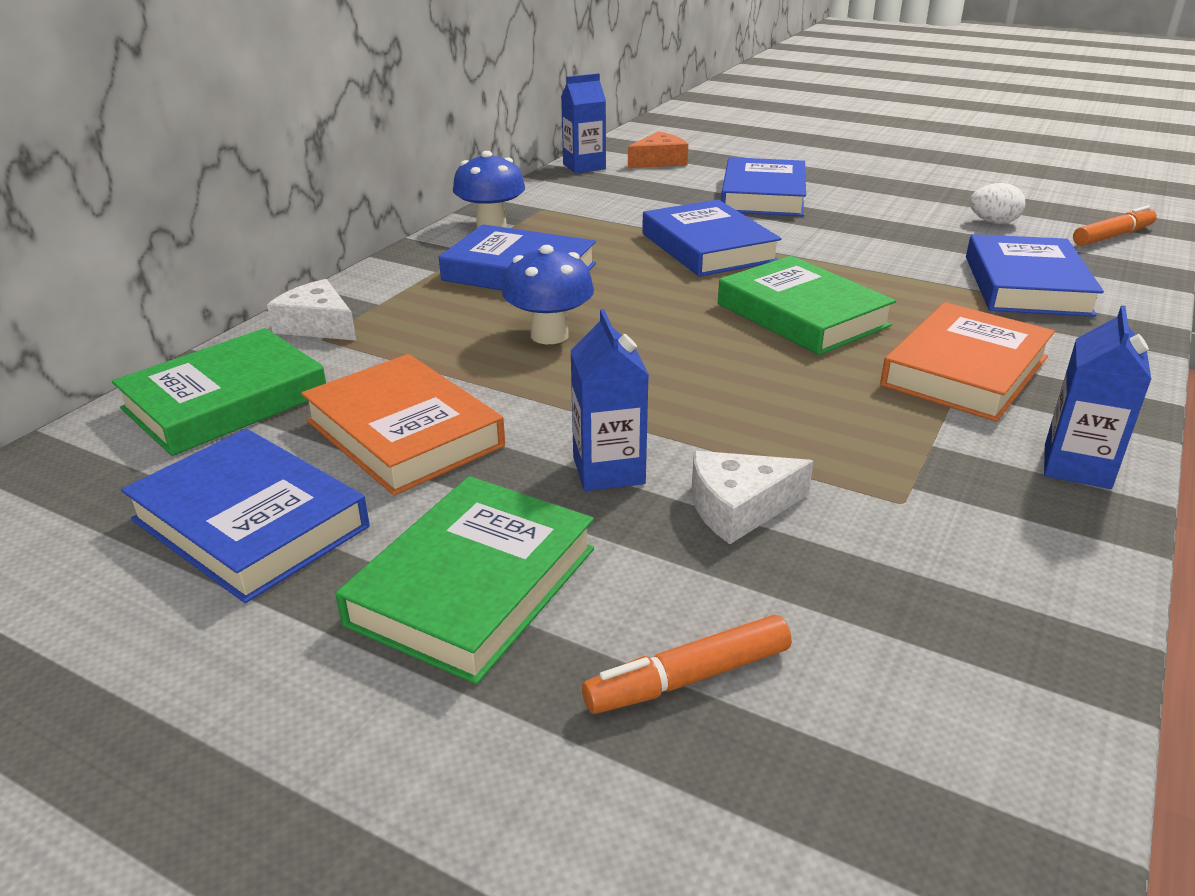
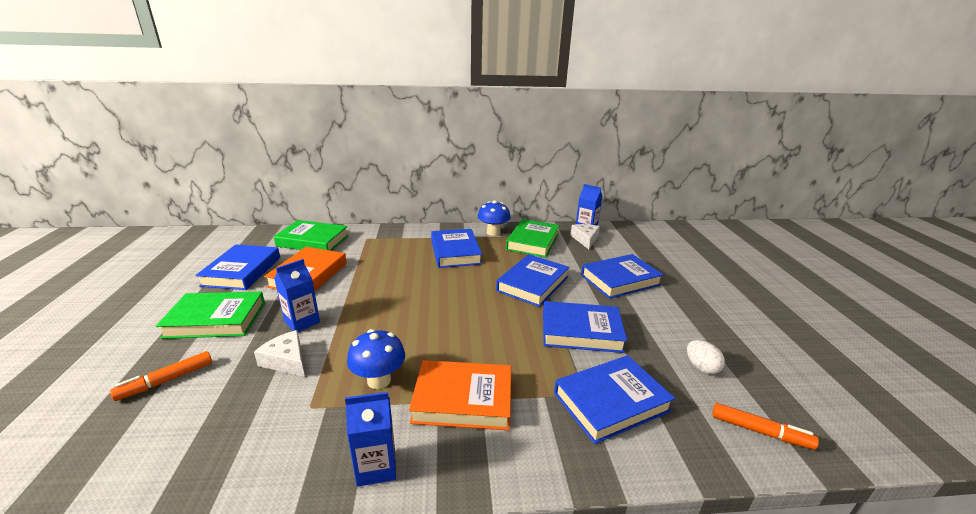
camera: 55 degrees right, 5 degrees down
white cheese [267,279,356,341] -> white cheese moved to [570,224,600,249]
blue mushroom [502,245,594,344] -> blue mushroom moved to [347,329,405,389]
orange marker [582,615,792,714] -> orange marker turned 75 degrees counterclockwise [110,351,212,401]
orange cheese [628,132,688,168] -> none
green book [718,256,896,355] -> green book moved to [506,219,560,258]
none -> blue book [543,301,627,353]

